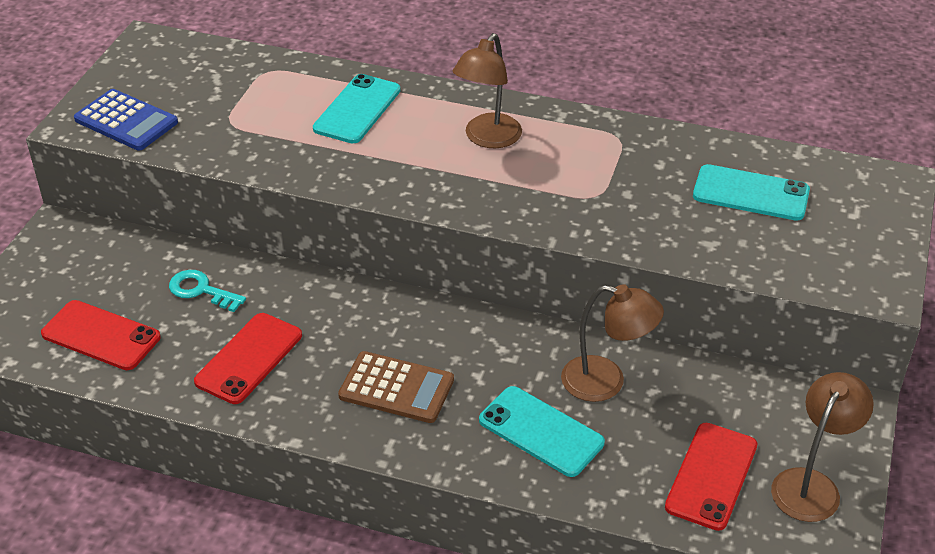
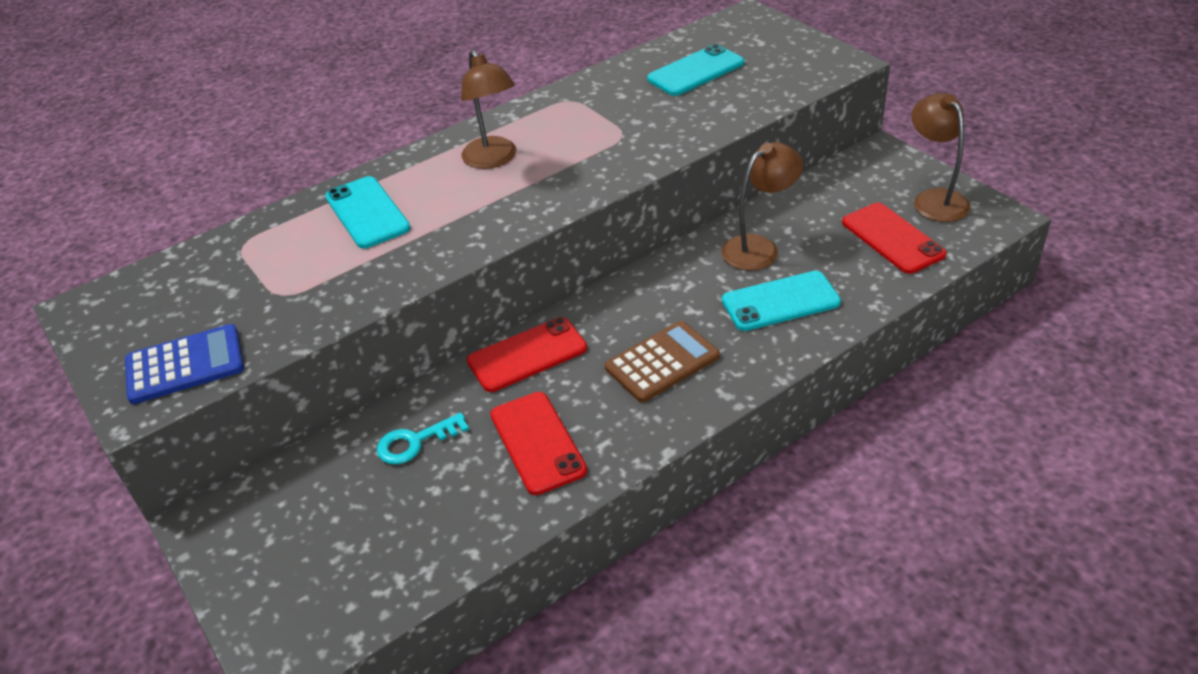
camera: 50 degrees left, 0 degrees up
red phone [41,300,161,370] -> red phone moved to [467,317,587,392]

